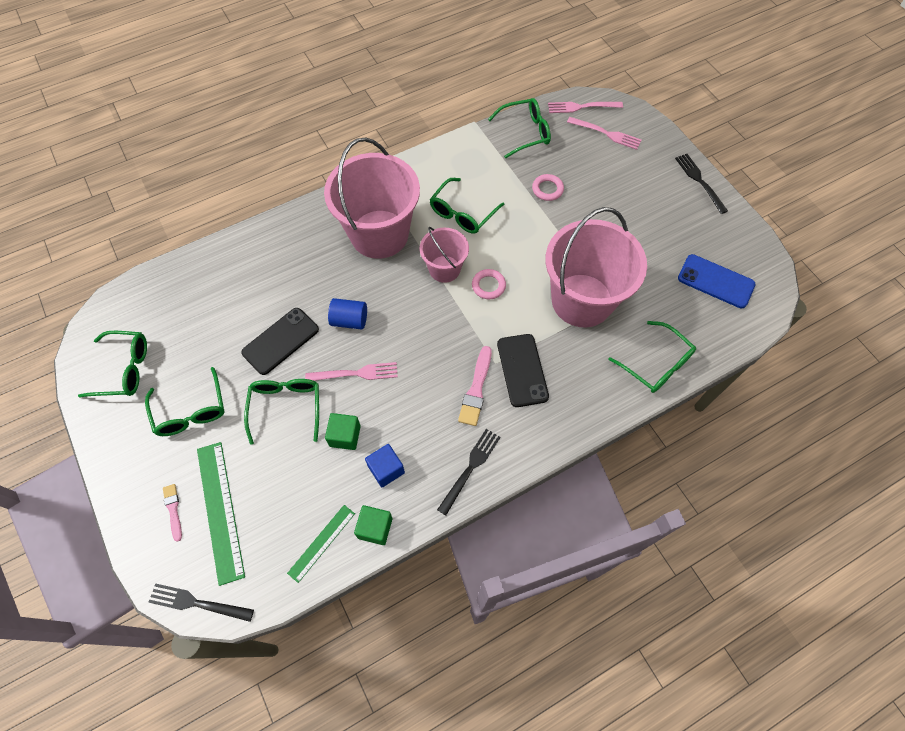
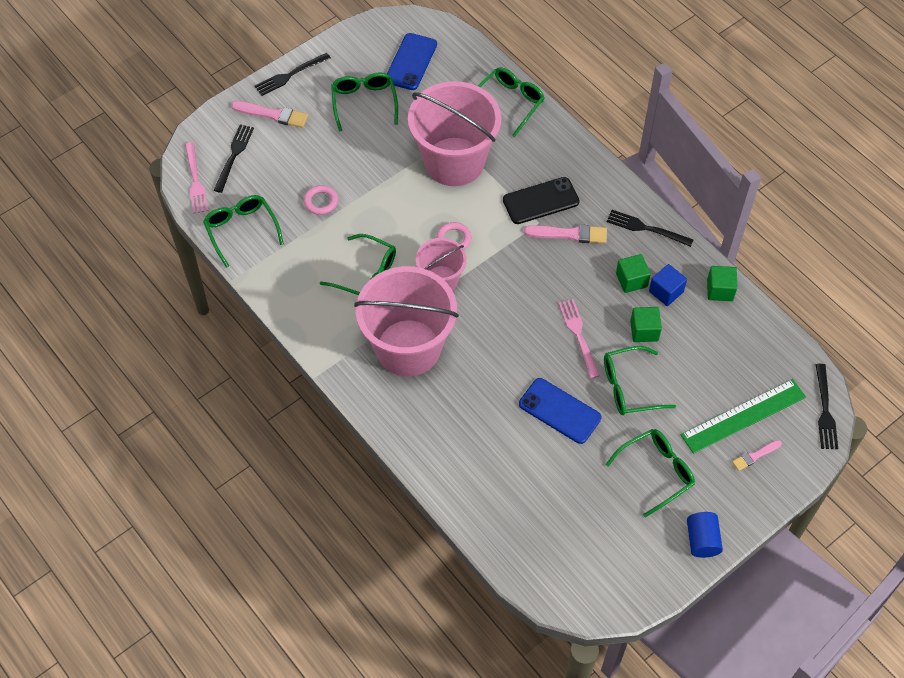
camera: 100 degrees left, 5 degrees down
green glasses [78,331,147,398] -> green glasses moved to [331,73,398,132]
black phone [241,308,319,375] -> blue phone [519,378,601,444]
green ruler [287,505,355,583] -> none
blue cylinder [328,298,367,330] -> blue cylinder moved to [687,512,723,558]
pink fork [567,117,641,150] -> black fork [214,124,254,193]
none -> pink brush [231,101,308,128]
none -> green cube [616,254,651,293]

